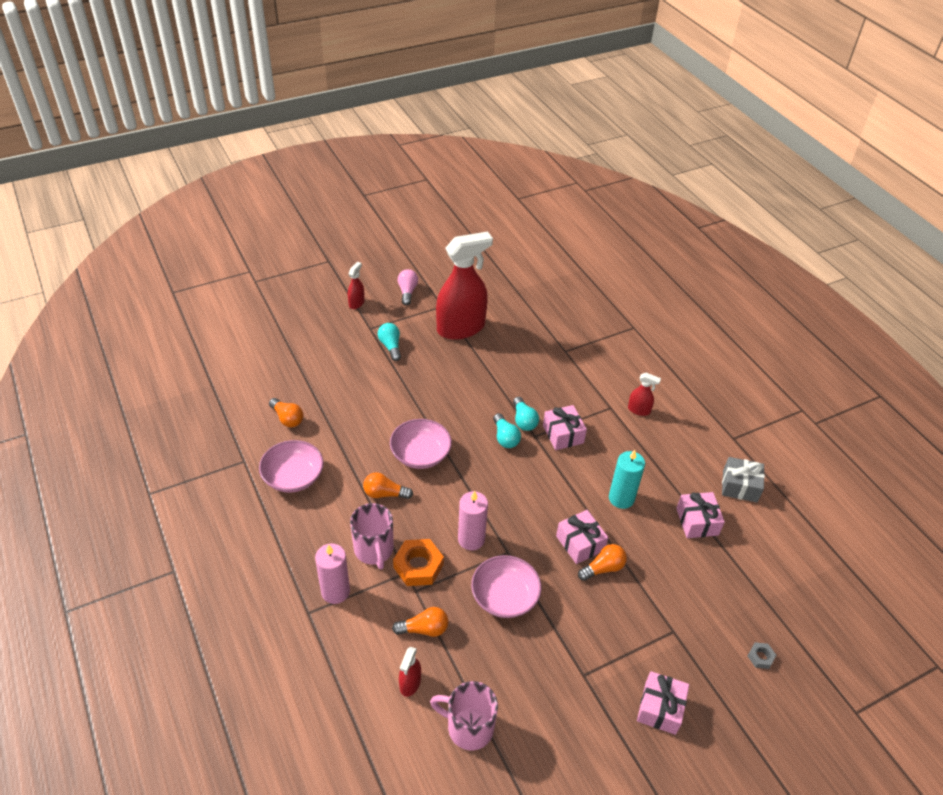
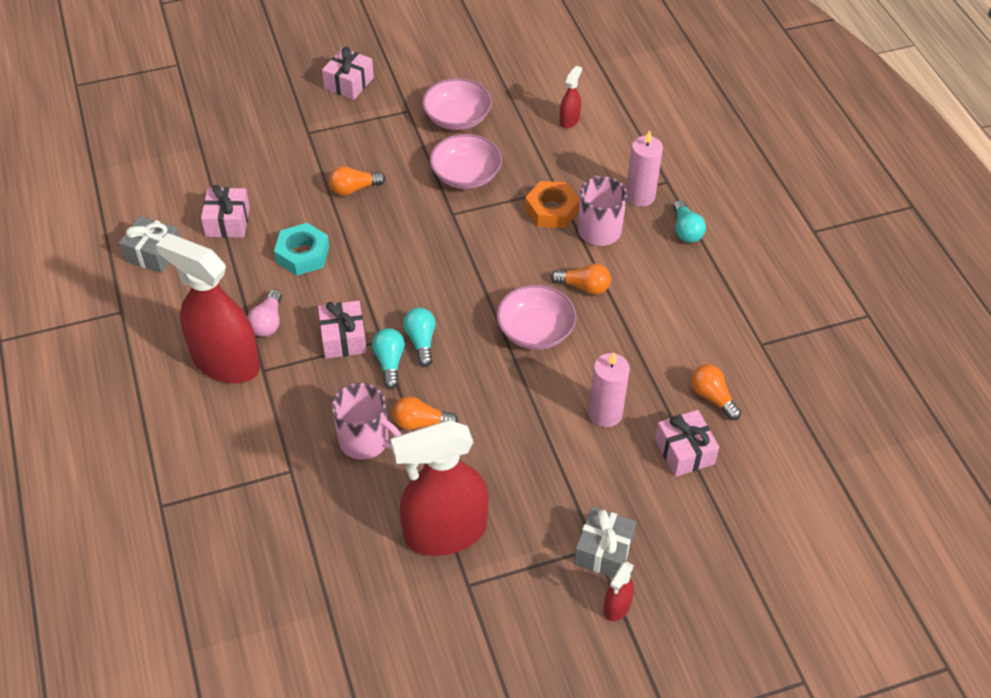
camera: 170 degrees left, 5 degrees up
pink bowl [259,440,324,493] -> pink bowl moved to [422,78,492,130]
turquoise light bulb [378,323,401,361] -> turquoise light bulb moved to [673,200,706,243]
orange light bulb [392,607,449,637] -> orange light bulb moved to [392,396,459,430]
pink light bulb [398,269,418,305] -> pink light bulb moved to [248,289,282,337]
pink mug [430,681,498,750] -> pink mug moved to [332,383,402,460]
pink candle [458,491,488,550] -> pink candle moved to [588,352,630,427]
pink gift [556,510,608,564] -> pink gift moved to [655,410,719,477]
turquoise candle [609,450,645,509] -> turquoise nut [274,223,330,275]
red spray bottle [628,373,661,416] -> red spray bottle [156,233,260,383], size x2.37
grey nut [748,642,776,669] -> none
none -> grey gift [574,507,636,578]

